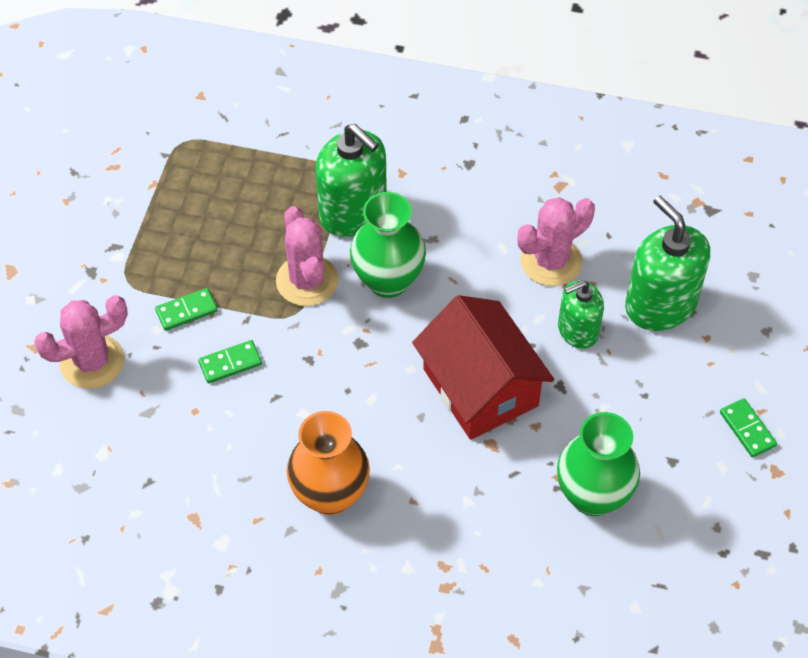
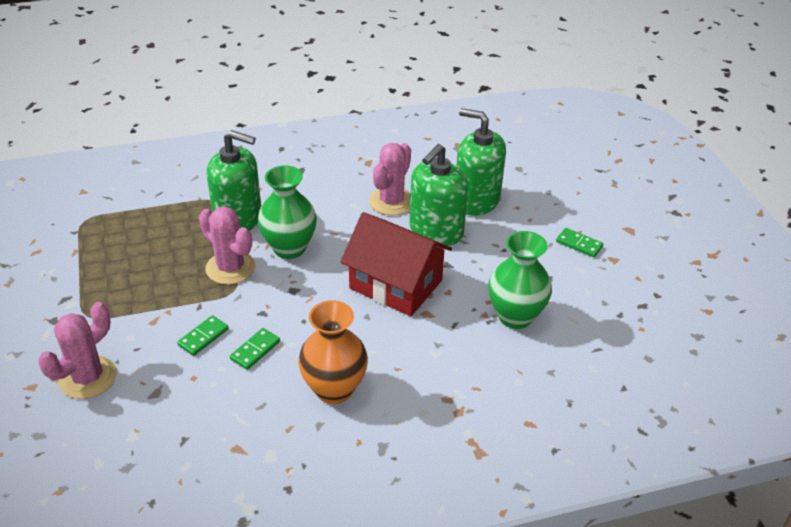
camera: 30 degrees left, 15 degrees down
green domino [155,288,218,331] -> green domino moved to [230,328,280,370]
green soap dispenser [558,280,604,349] -> green soap dispenser [409,144,468,246], size x1.63

